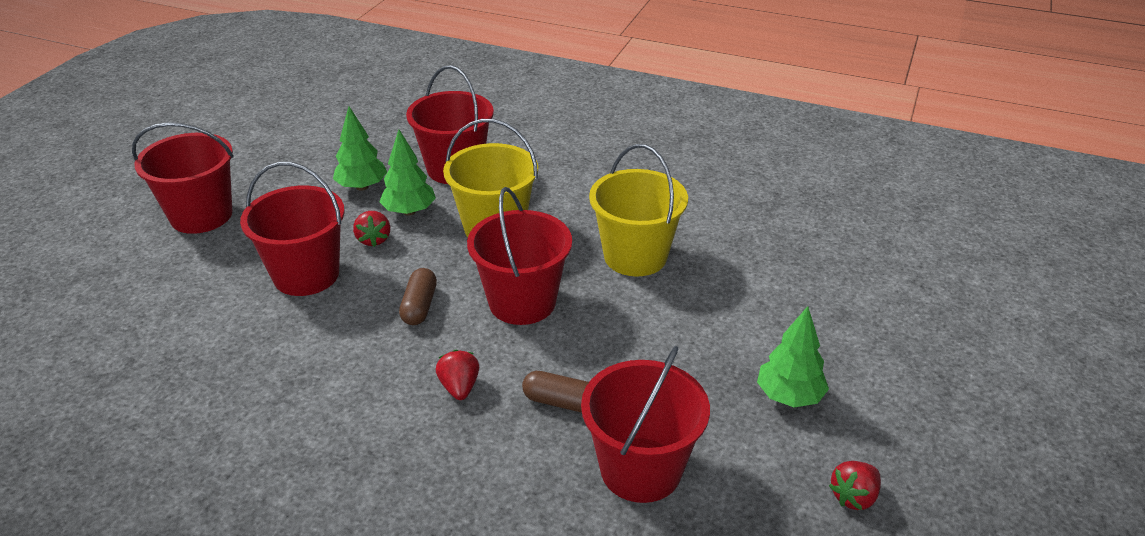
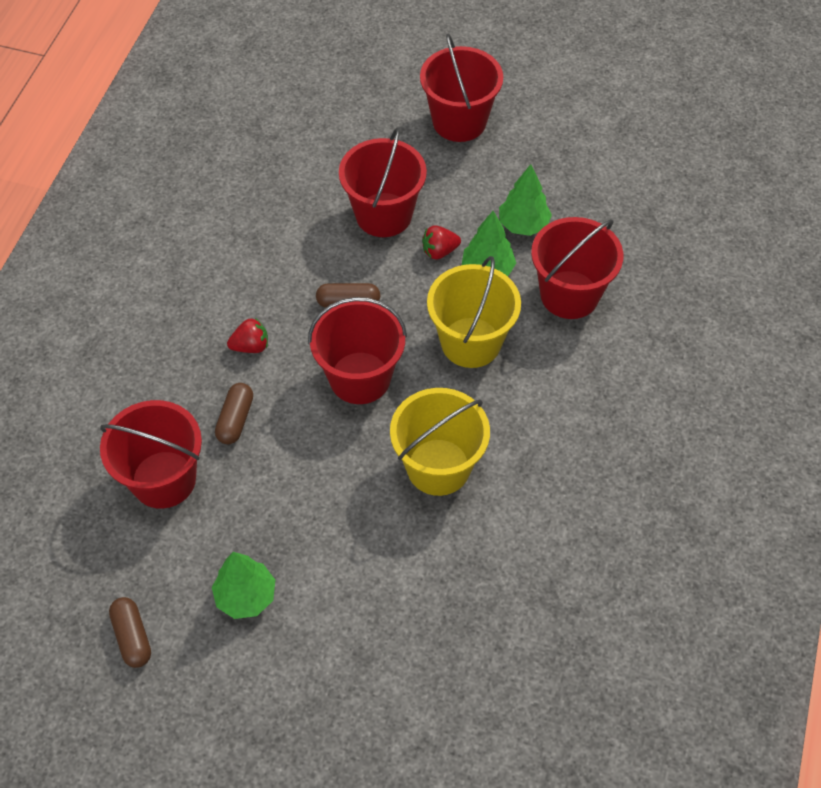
camera: 85 degrees right, 20 degrees up
red strawberry [829,461,881,510] -> brown capsule [109,597,151,668]

